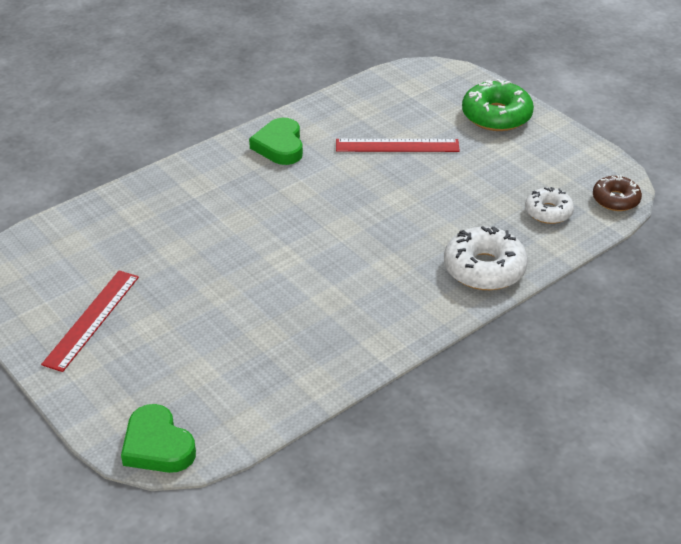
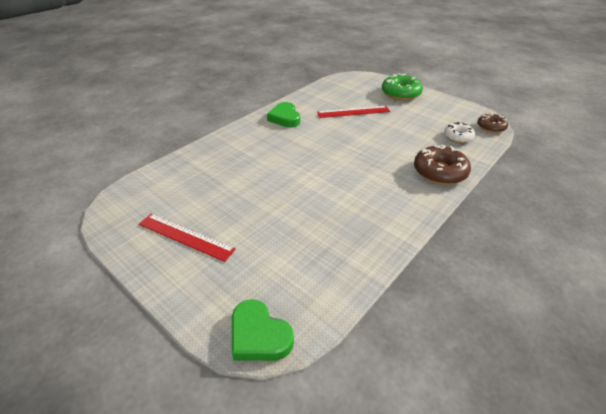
camera: 10 degrees left, 0 degrees up
red ruler [41,271,139,372] -> red ruler turned 75 degrees counterclockwise [139,214,236,262]
white donut [444,226,528,290] -> brown donut [414,145,471,185]

